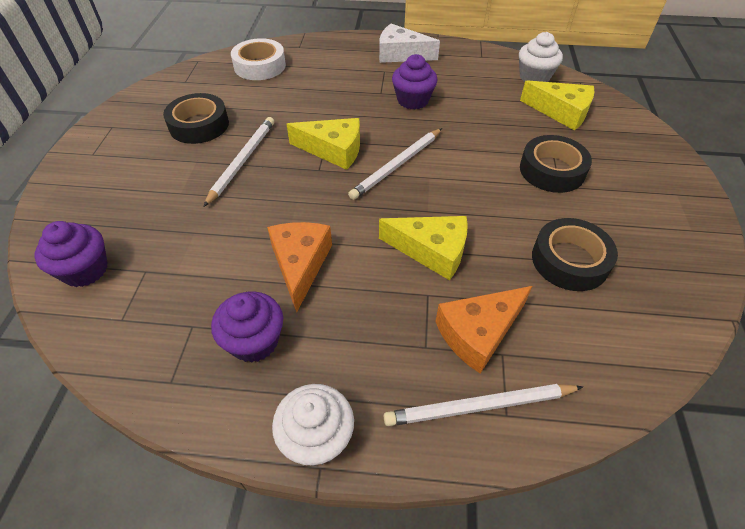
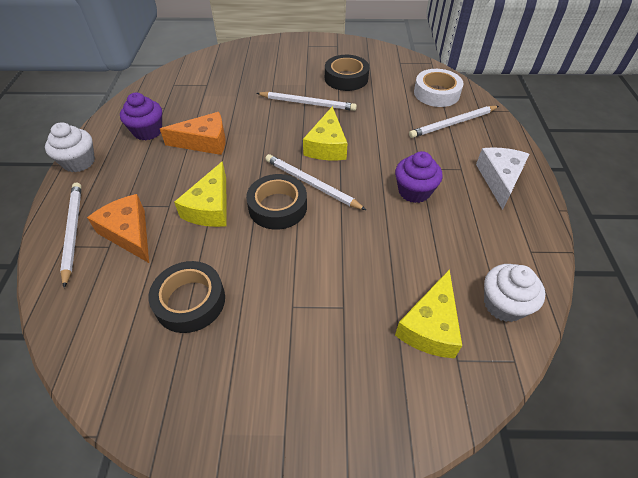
camera: 85 degrees right, 0 degrees up
purple cupcake [34,221,108,287] -> none
black tape [520,135,592,193] -> black tape moved to [246,174,307,230]
none -> white pencil [409,106,499,138]

